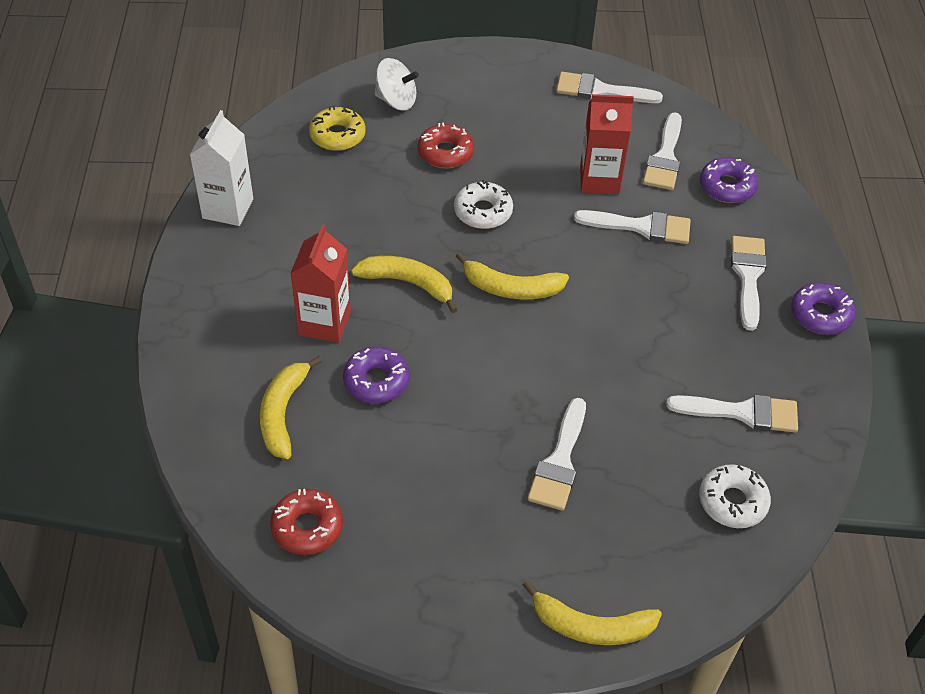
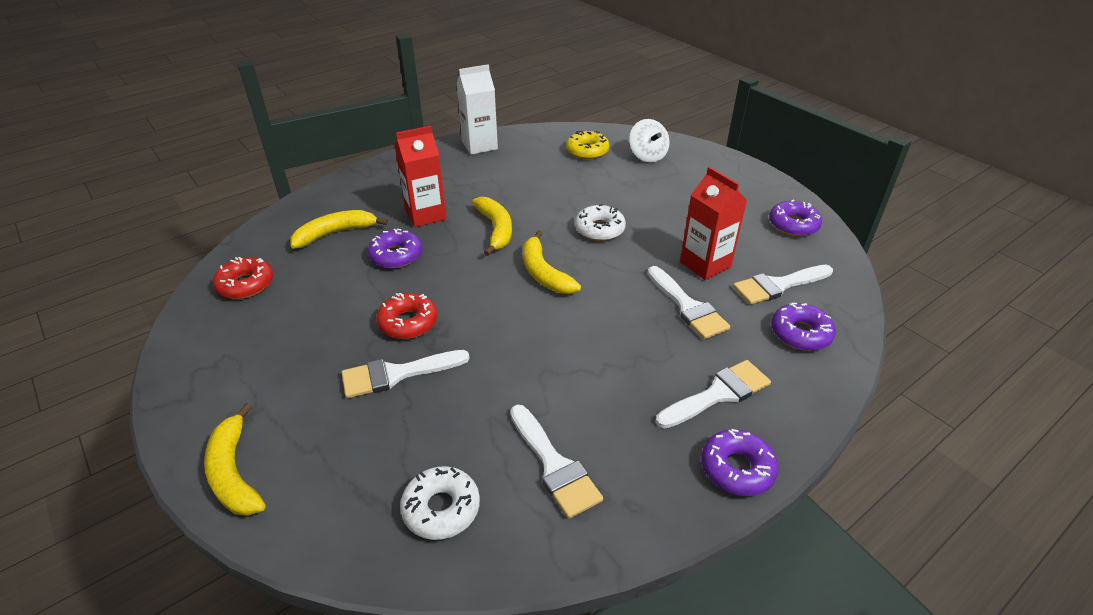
camera: 55 degrees right, 10 degrees down
red donut [418,122,474,168] -> red donut moved to [376,293,438,339]
white brush [556,72,663,103] -> purple donut [769,199,822,236]

